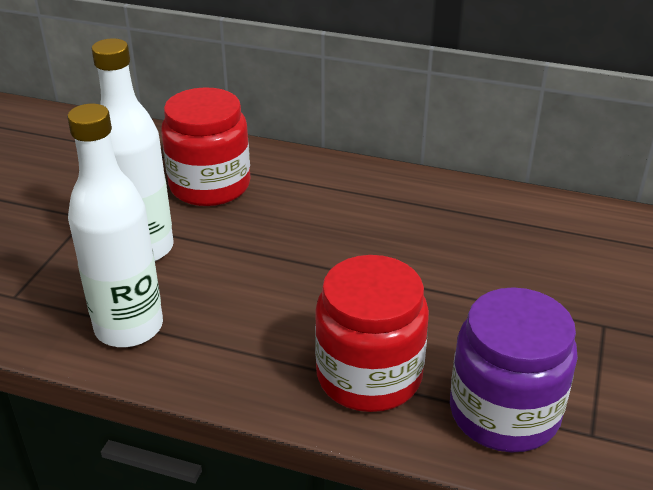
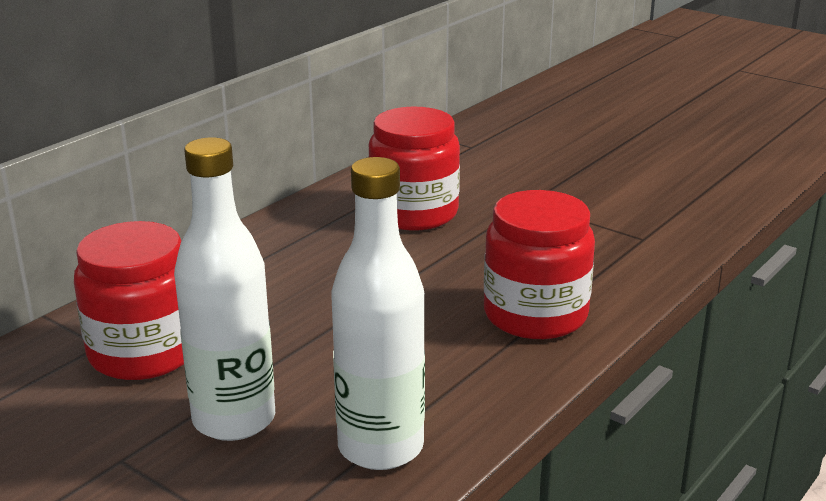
camera: 70 degrees left, 10 degrees down
purple jar [450,287,578,453] -> none
none -> red jar [369,107,460,231]

